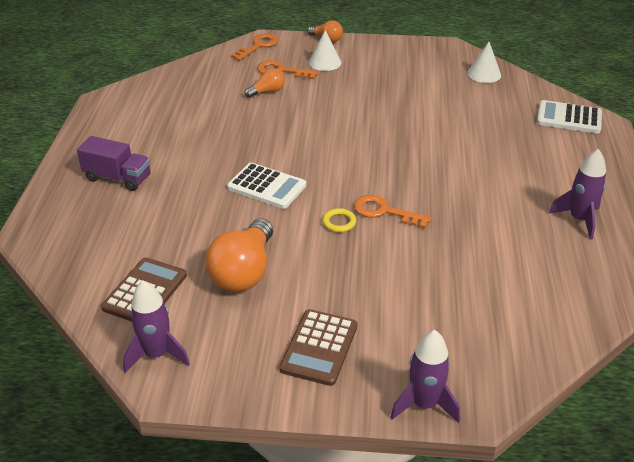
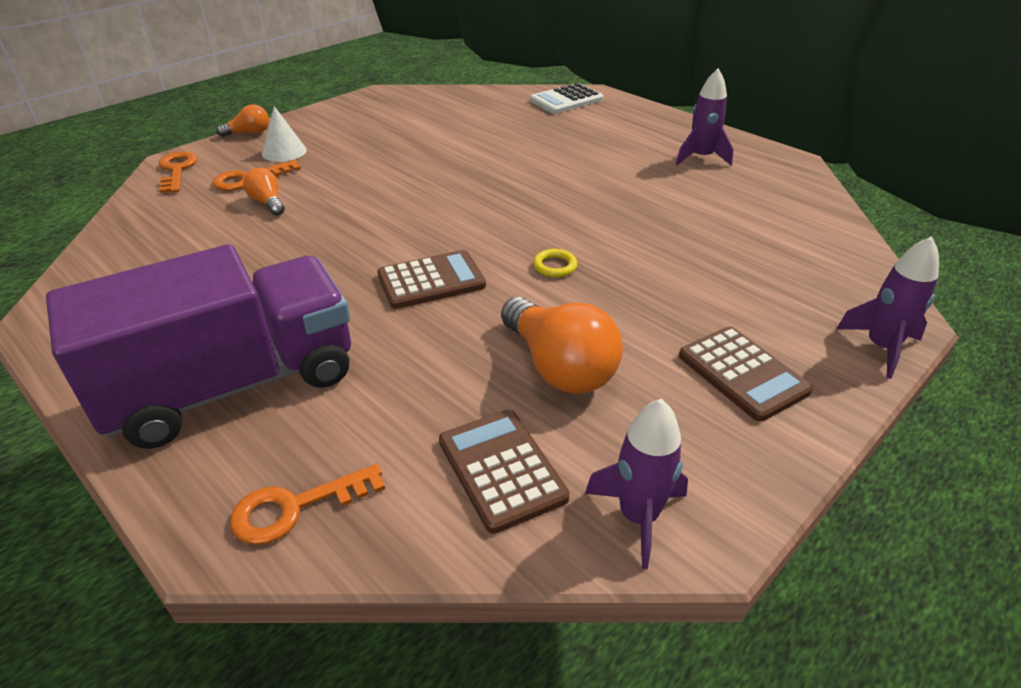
camera: 50 degrees left, 0 degrees up
purple truck [77,136,150,191] -> purple truck [46,244,351,449], size x2.11
white calculator [227,163,306,209] -> brown calculator [377,250,486,309]
orange light bulb [245,68,285,98] -> orange light bulb turned 45 degrees counterclockwise [243,168,285,216]
orange key [354,195,431,229] -> orange key moved to [230,464,385,545]
white cone [467,42,501,83] -> none

